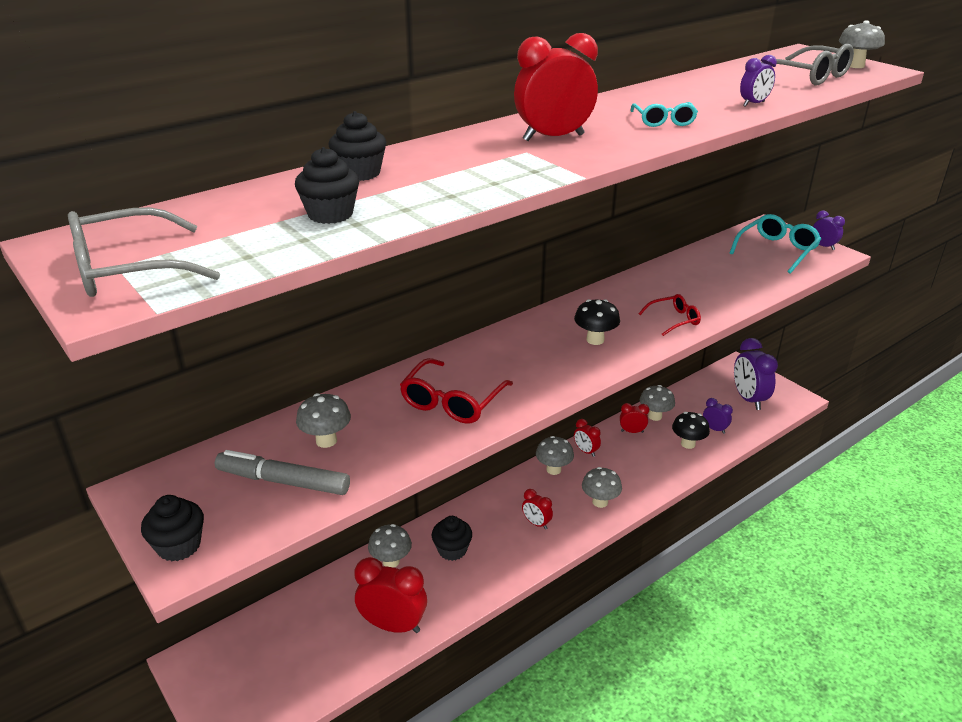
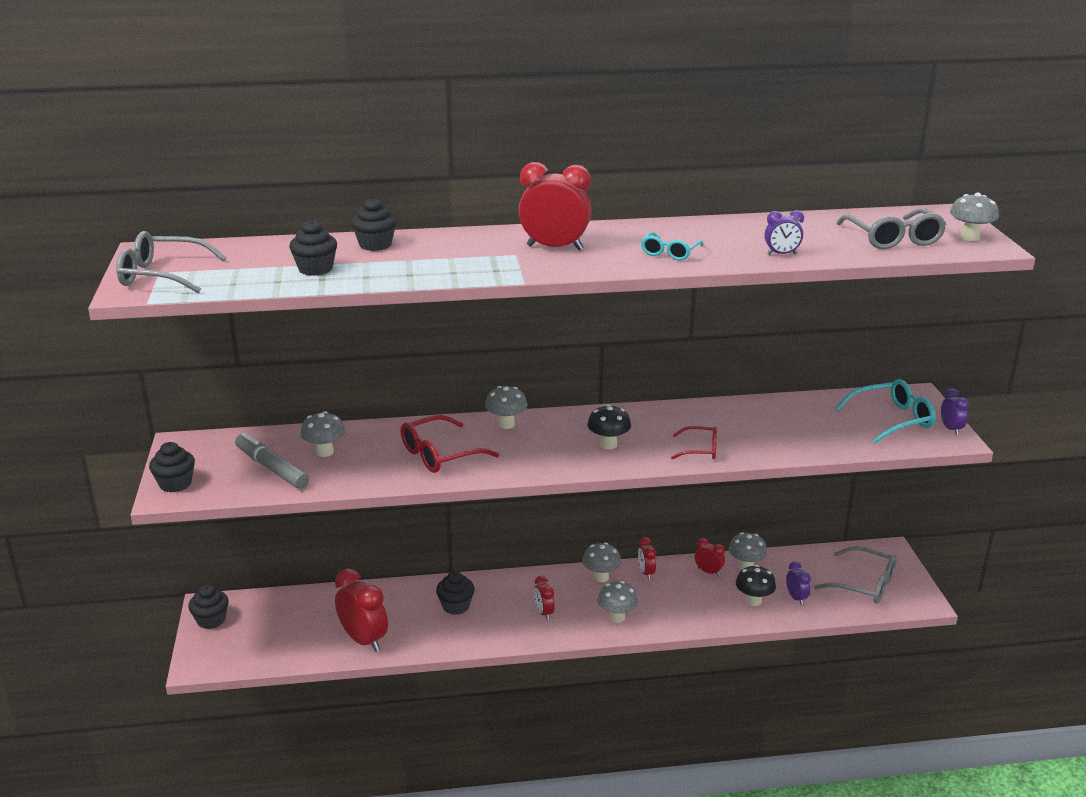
camera: 30 degrees right, 5 degrees down
grey mushroom [368,524,412,567] -> grey mushroom moved to [485,386,528,429]
purple clock [734,338,778,410] -> grey glasses [814,546,897,604]
none -> black cupcake [188,585,229,629]

